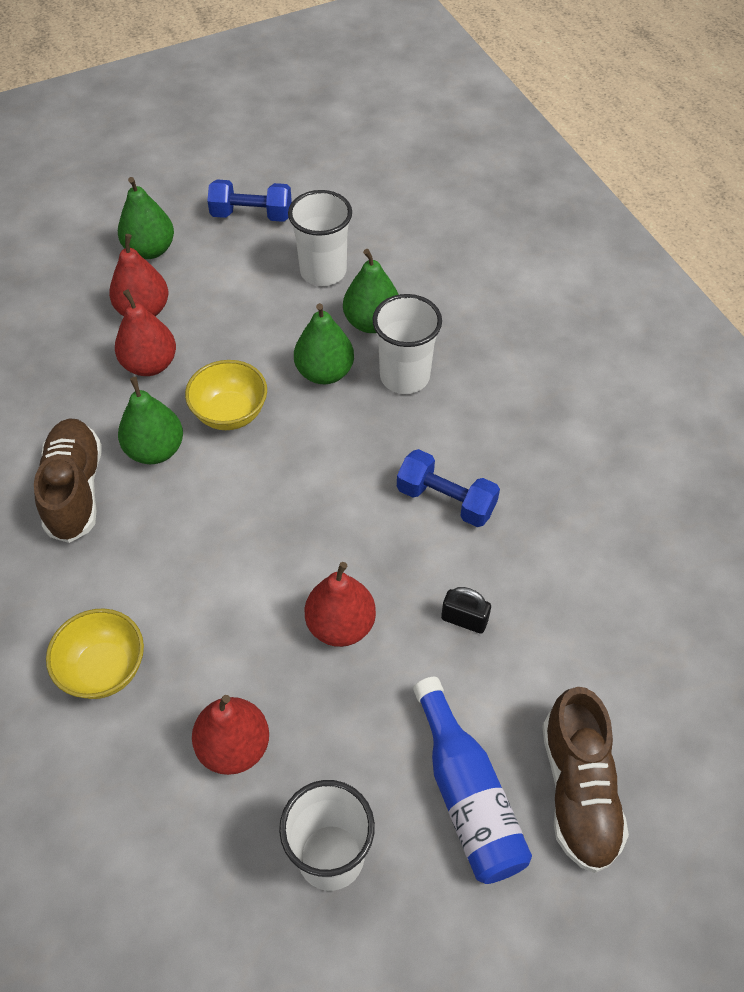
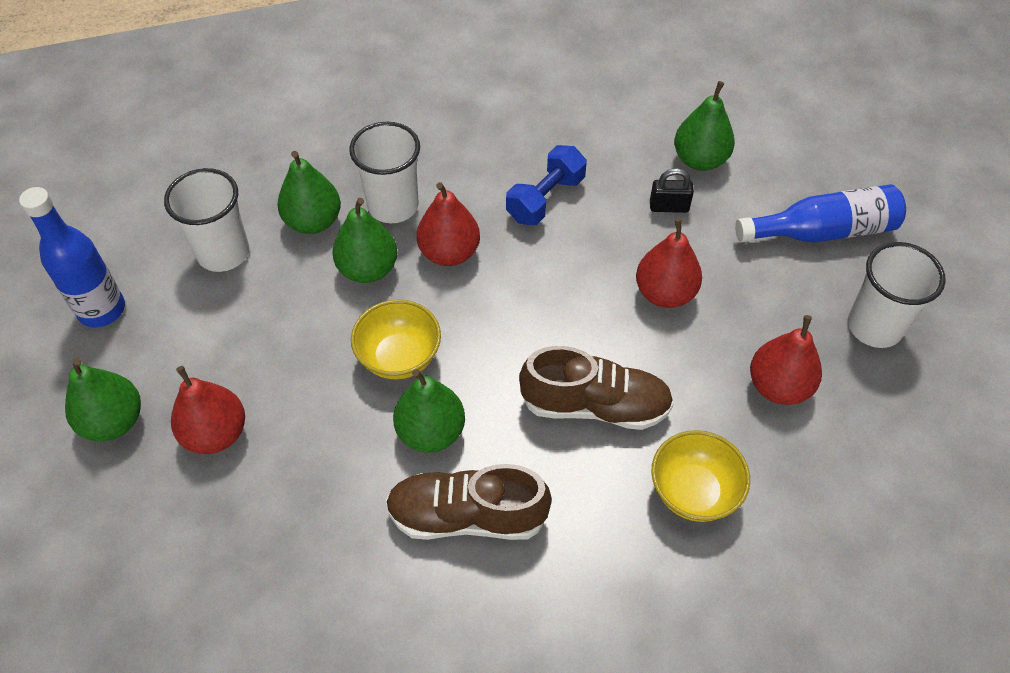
camera: 80 degrees left, 0 degrees up
red pear [115,289,176,376] -> red pear moved to [417,182,480,266]
blue dumbbell [207,179,292,222] -> blue bottle [19,187,125,327]
black padlock [441,587,491,634] -> black padlock turned 60 degrees clockwise [650,168,694,213]
brown shoe [542,687,629,873] -> brown shoe moved to [519,346,674,430]
none -> green pear [674,81,735,171]

